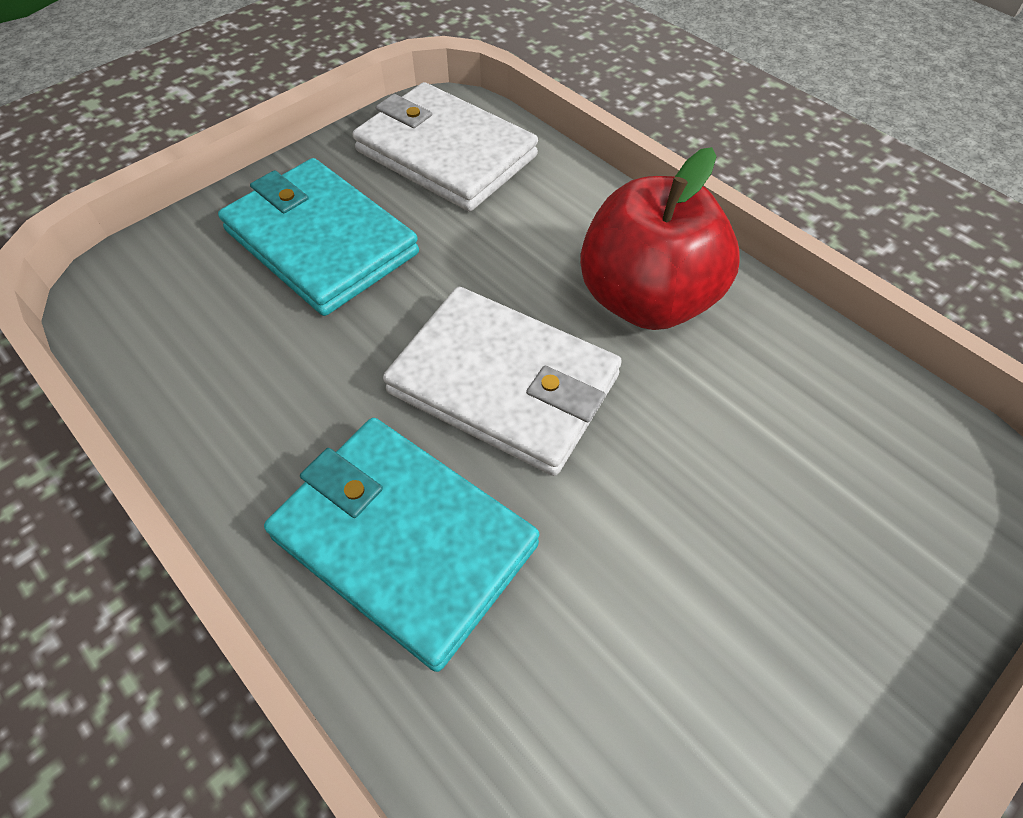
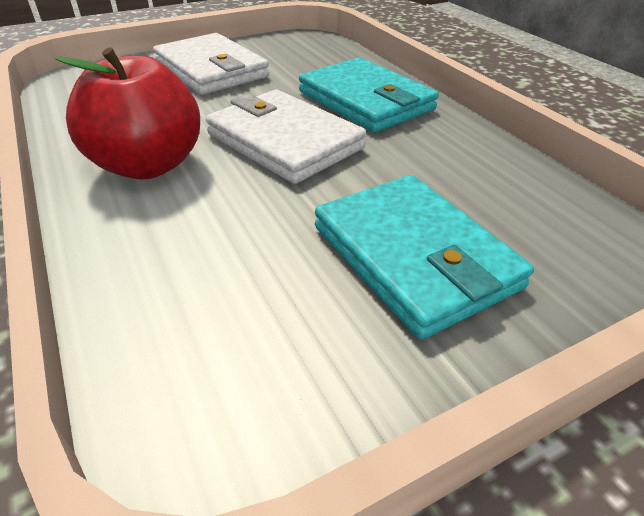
camera: 165 degrees left, 15 degrees down
white wallet [353,82,538,211] -> white wallet moved to [153,33,269,95]

